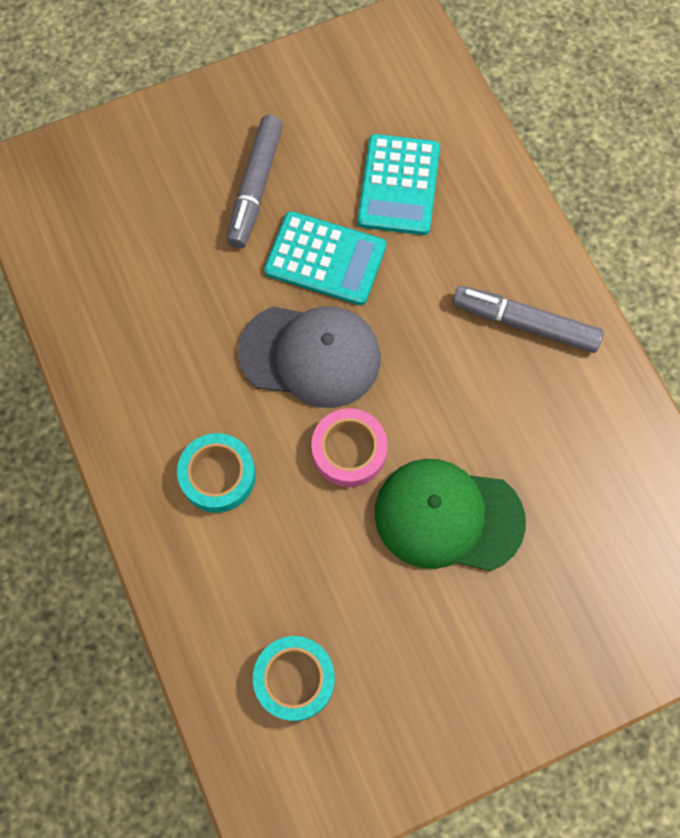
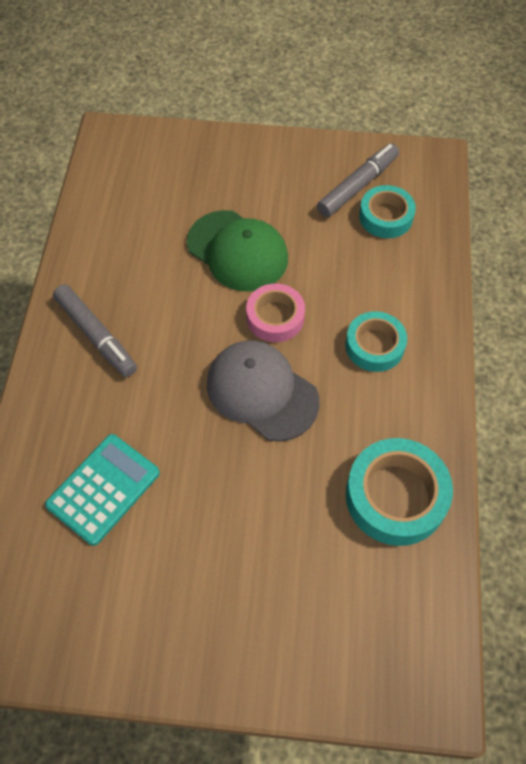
camera: 150 degrees left, 10 degrees down
grey marker [227,115,283,248] -> grey marker moved to [317,143,399,217]
turquoise calculator [264,211,386,305] -> none
none -> turquoise tape [346,438,453,546]

